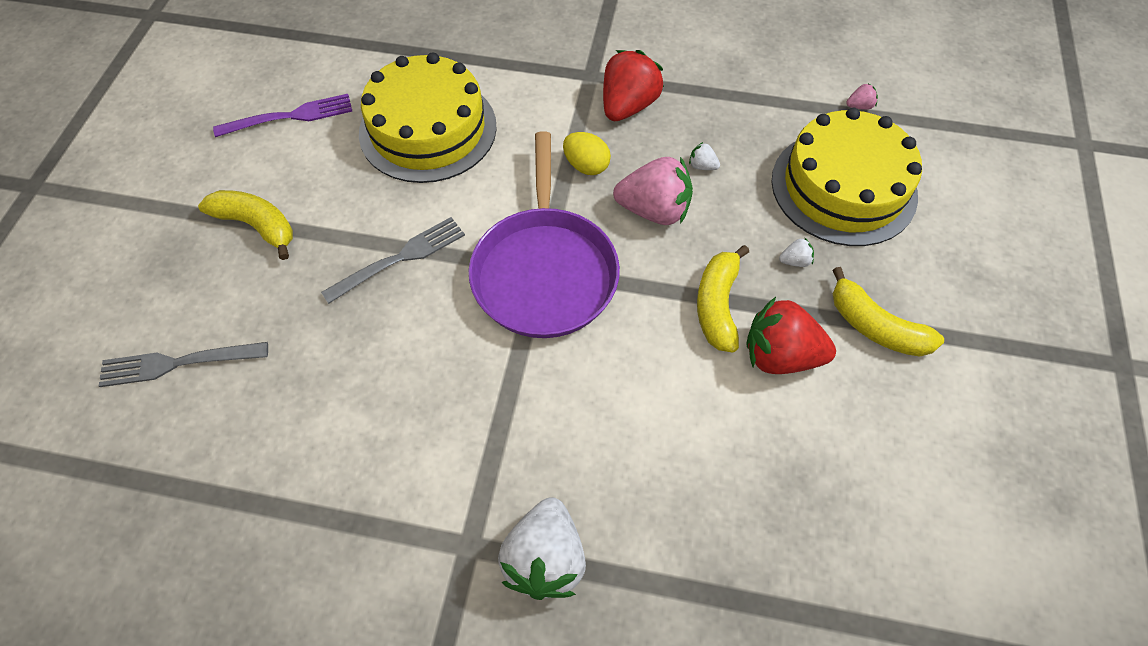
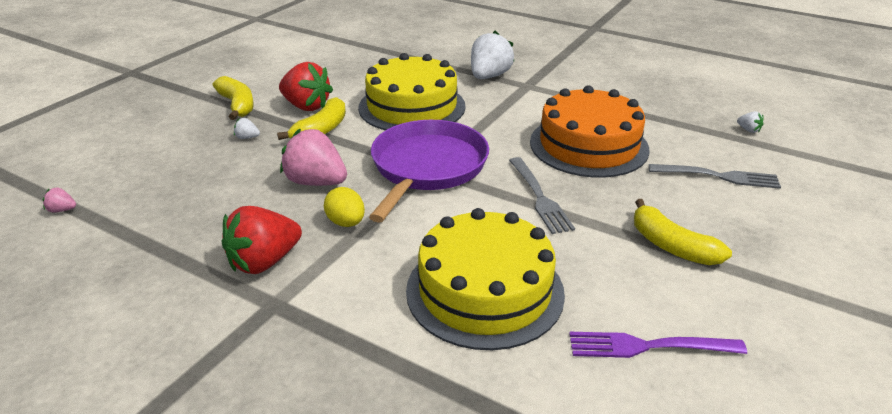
camera: 160 degrees left, 25 degrees down
grey fork [321,217,465,304] -> grey fork turned 90 degrees counterclockwise [509,157,575,234]
white strawberry [689,142,720,170] -> white strawberry moved to [737,111,764,133]
yellow cake [771,108,922,246] -> yellow cake moved to [358,53,466,130]
none -> orange cake [530,85,650,178]

